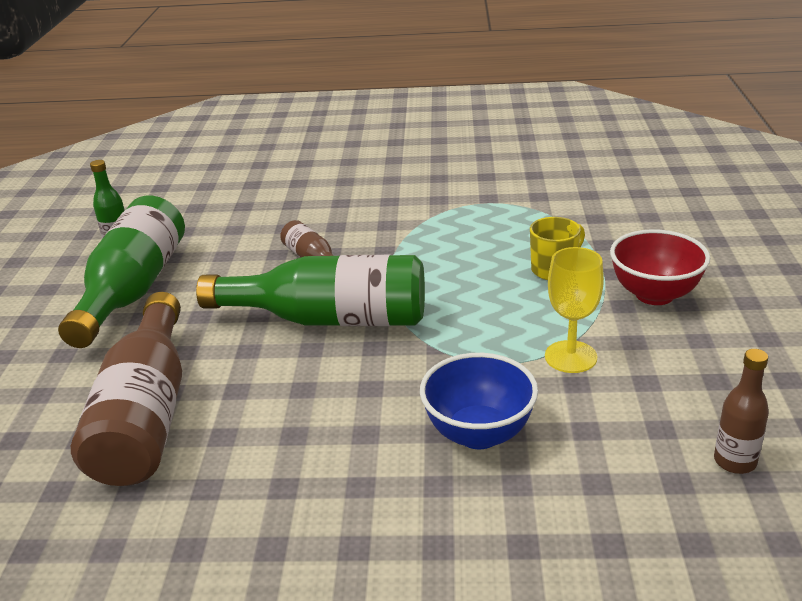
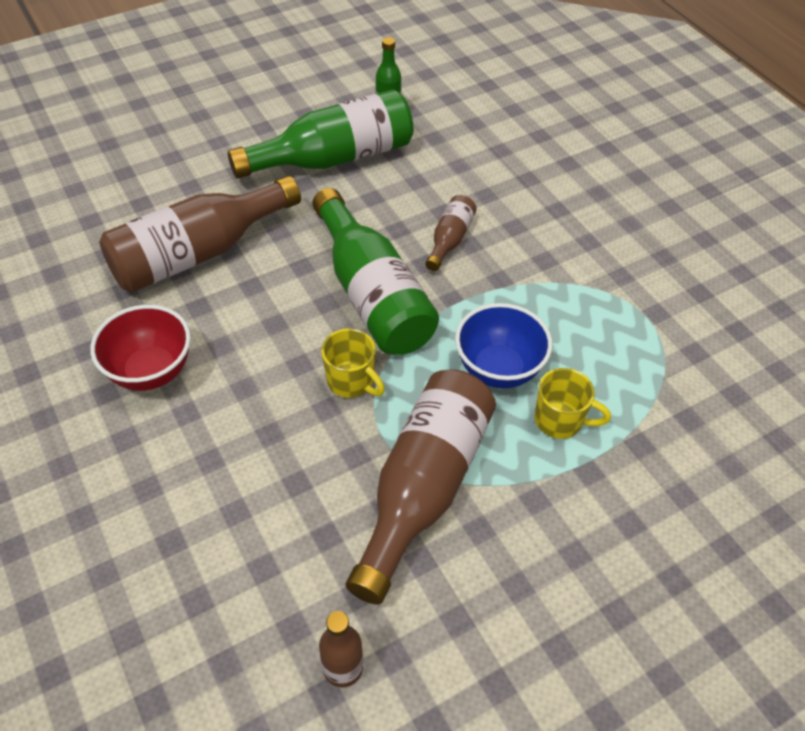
camera: 55 degrees right, 20 degrees up
blue bowl [420,353,538,449] -> blue bowl moved to [455,303,552,388]
yellow goblet [545,247,604,373] -> brown bottle [346,369,496,605]
red bowl [610,229,710,305] -> red bowl moved to [90,305,191,391]
none -> yellow mug [321,328,385,398]

